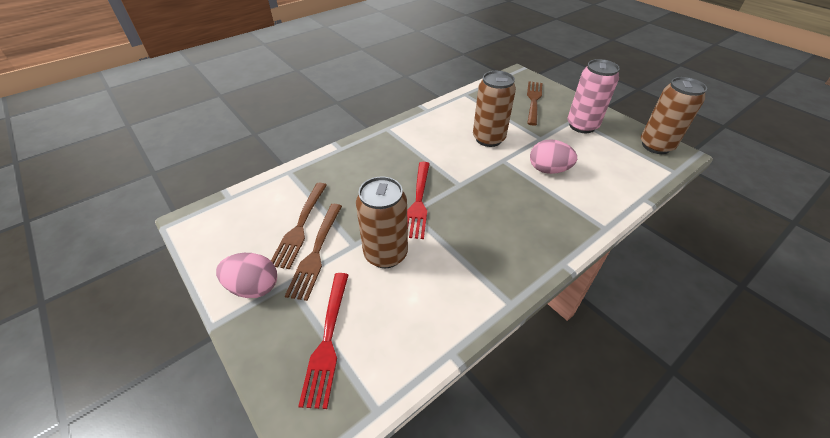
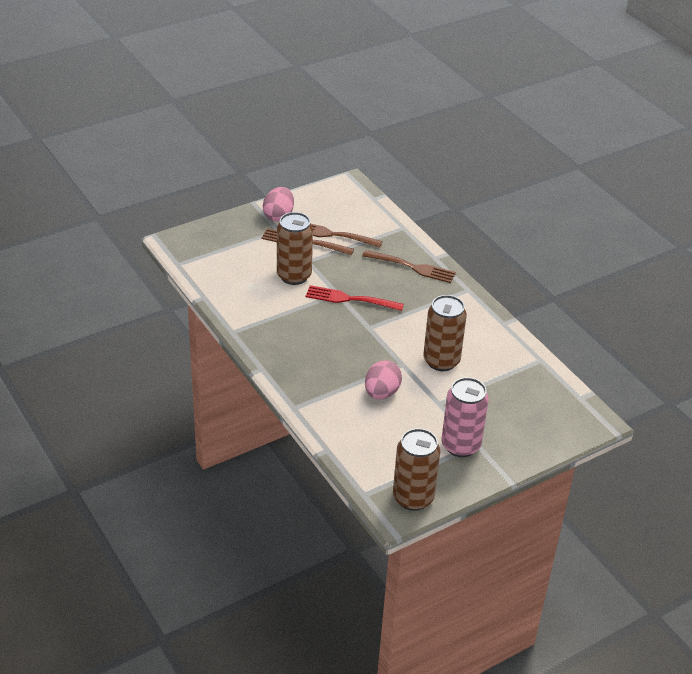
camera: 95 degrees right, 5 degrees down
red fork [298,273,348,409] -> none
brown fork [527,82,542,126] -> brown fork moved to [362,250,456,283]

